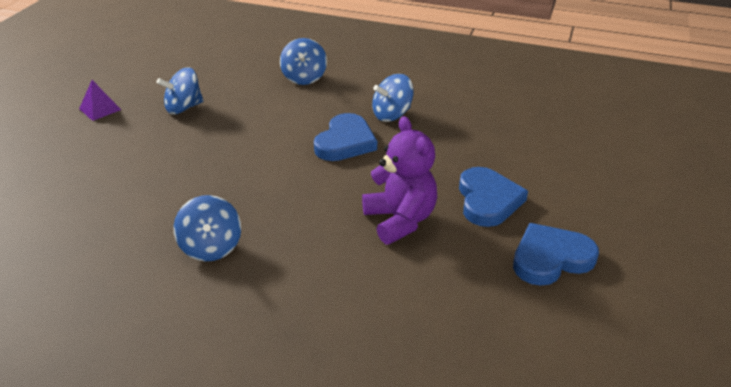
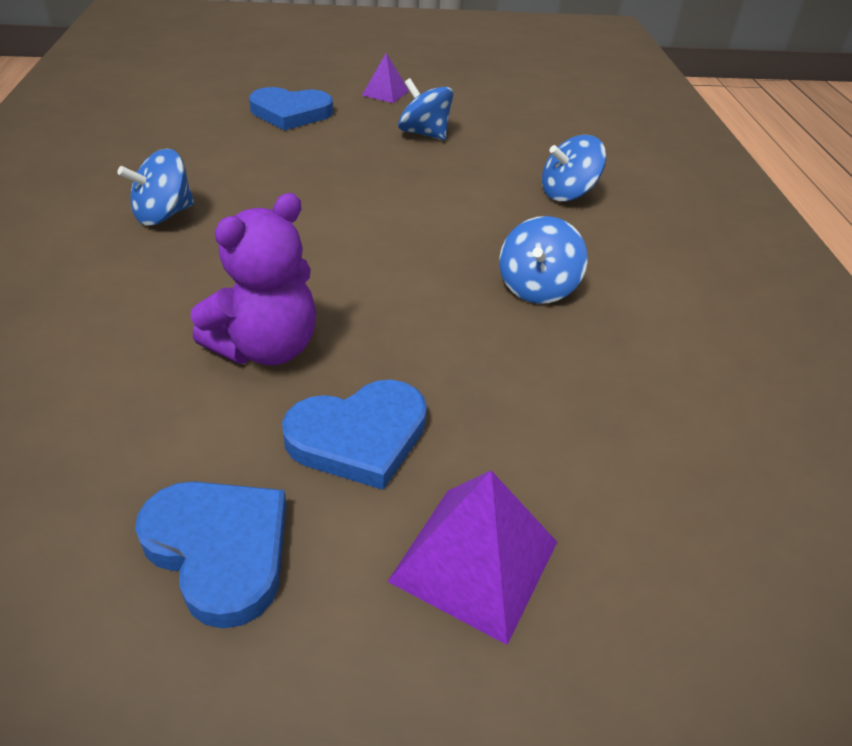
camera: 65 degrees right, 5 degrees up
blue heart [314,113,377,161] -> blue heart moved to [249,87,333,131]
blue spinning top [372,74,414,122] -> blue spinning top turned 105 degrees counterclockwise [499,216,588,304]
none -> purple pyramid [387,470,557,645]

